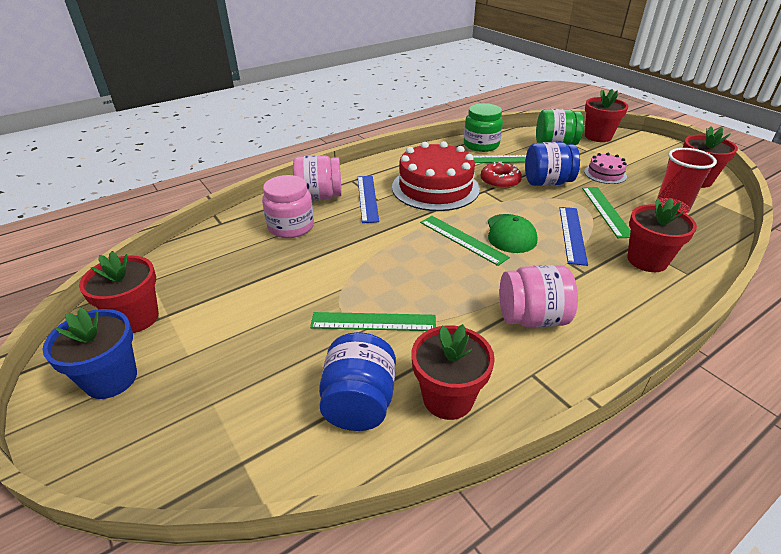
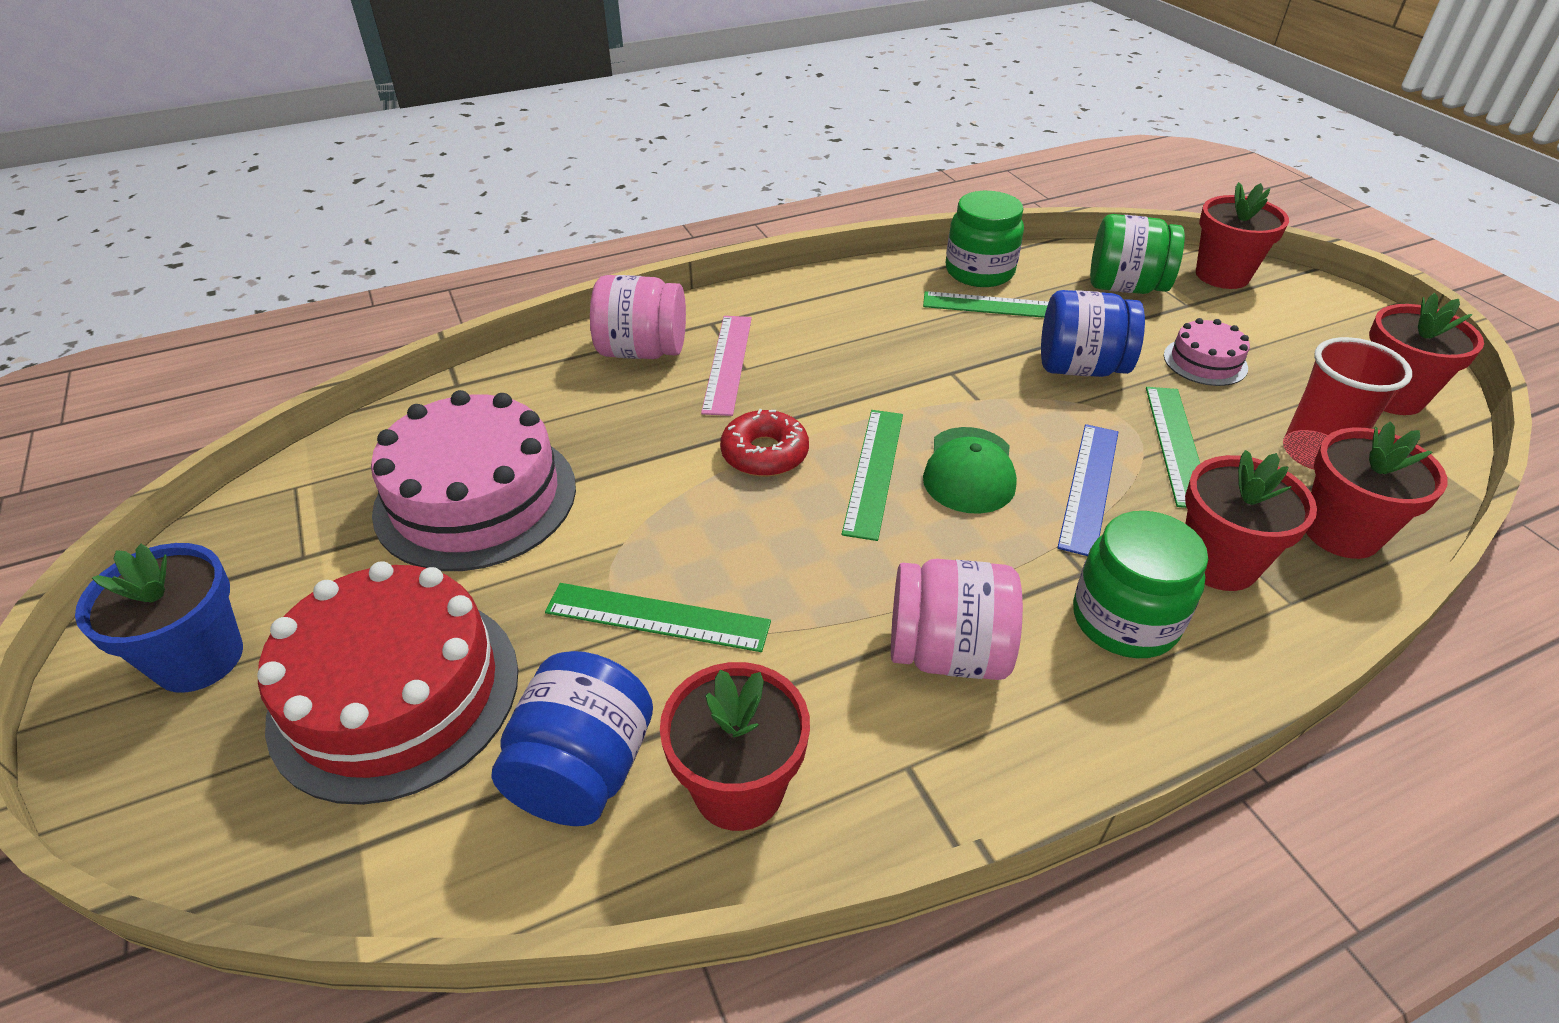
camera: 10 degrees right, 5 degrees up
red flower pot [79,251,159,333] -> red flower pot moved to [1306,422,1447,559]
pink jar [262,175,314,238] -> none
blue ruler [358,176,379,223] -> pink ruler [701,316,752,416]
red cake [392,141,480,211] -> red cake moved to [257,561,518,805]
green ruler [420,216,510,266] -> green ruler turned 45 degrees clockwise [842,410,903,541]
red donut [480,162,522,189] -> red donut moved to [720,409,809,477]
none -> pink cake [371,390,576,571]
none -> green jar [1073,511,1208,658]

